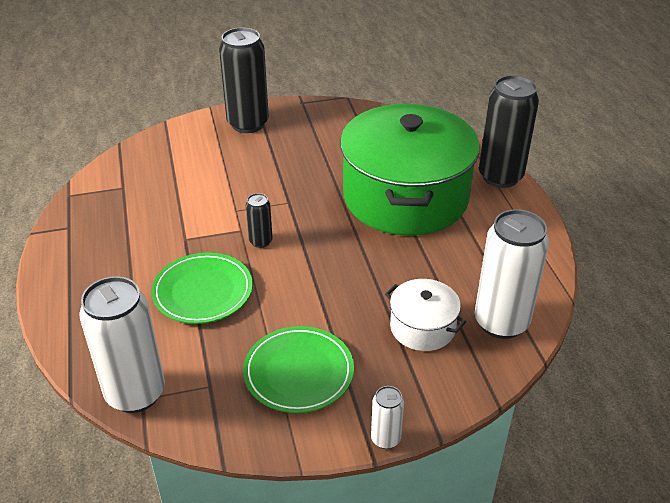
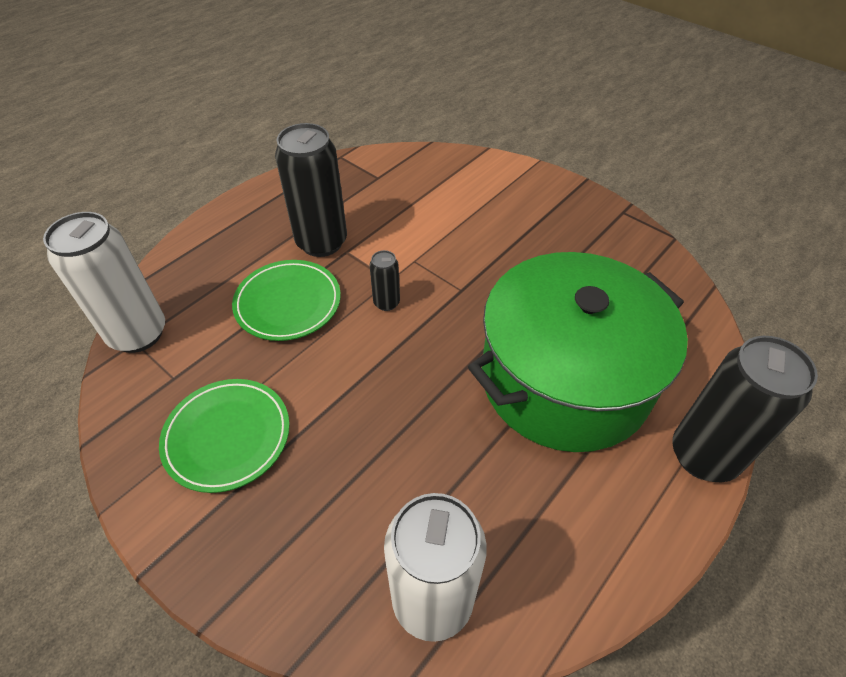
camera: 55 degrees right, 10 degrees up
black can [219,27,269,133] -> black can moved to [275,123,347,257]
white can [371,386,404,449] -> none
white pot [385,279,466,351] -> none

